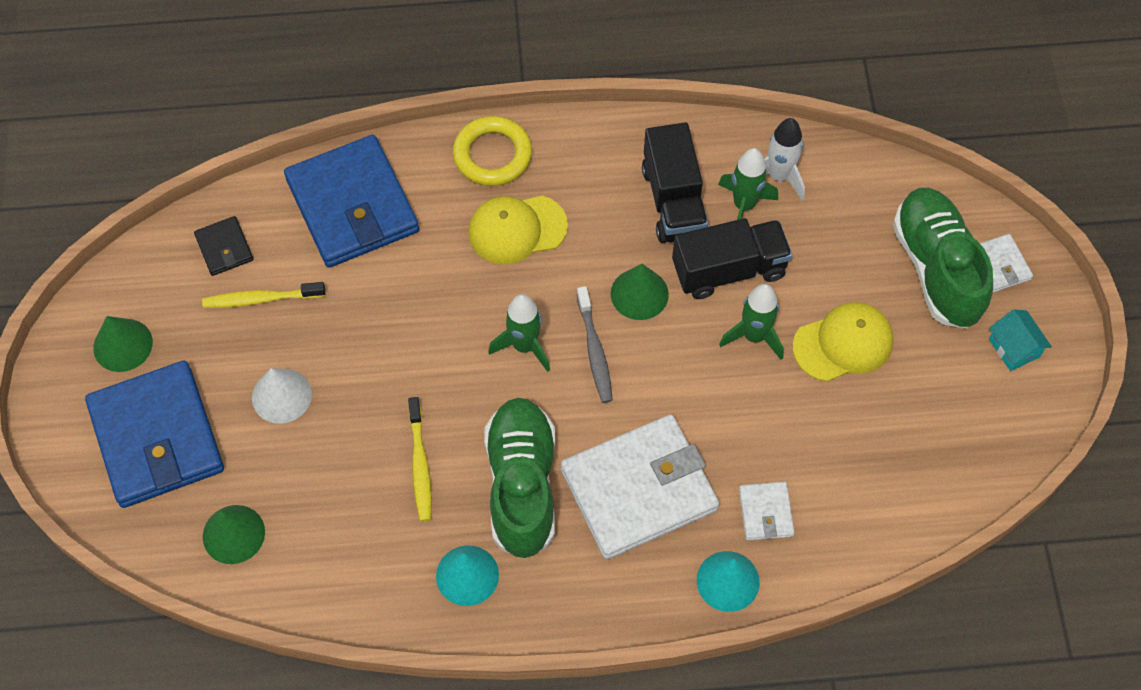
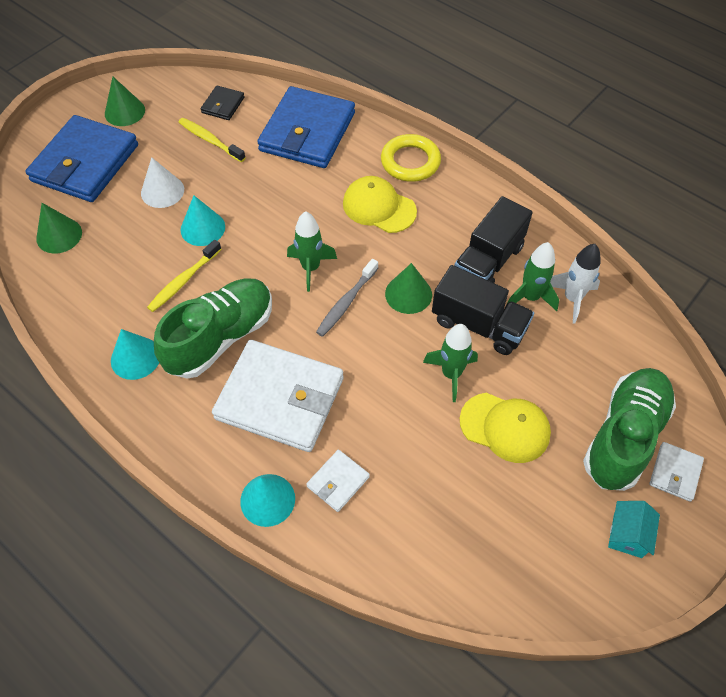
camera: 45 degrees right, 5 degrees down
none -> turquoise cone [181,196,225,246]

